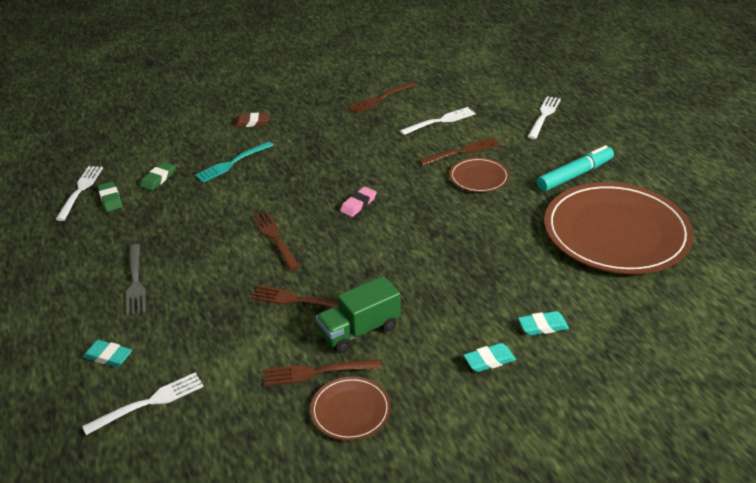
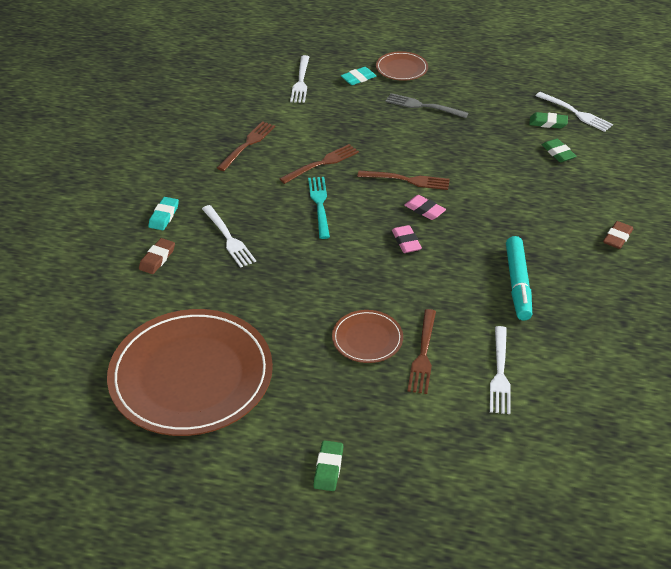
camera: 125 degrees right, 5 degrees up
turquoise fork [195,141,273,183] -> turquoise fork moved to [308,177,330,239]
brown plate [310,376,391,441] -> brown plate moved to [376,51,428,81]
green truck [316,276,401,353] -> none
brown fork [348,82,416,114] -> none
turquoise eraser [518,311,569,335] -> brown eraser [139,238,175,274]
white fork [528,96,561,139] -> white fork moved to [202,205,256,268]
turquoise marker [537,145,614,191] -> turquoise marker moved to [506,236,532,320]
none -> green eraser [314,440,343,491]
none -> pink eraser [404,195,446,220]

